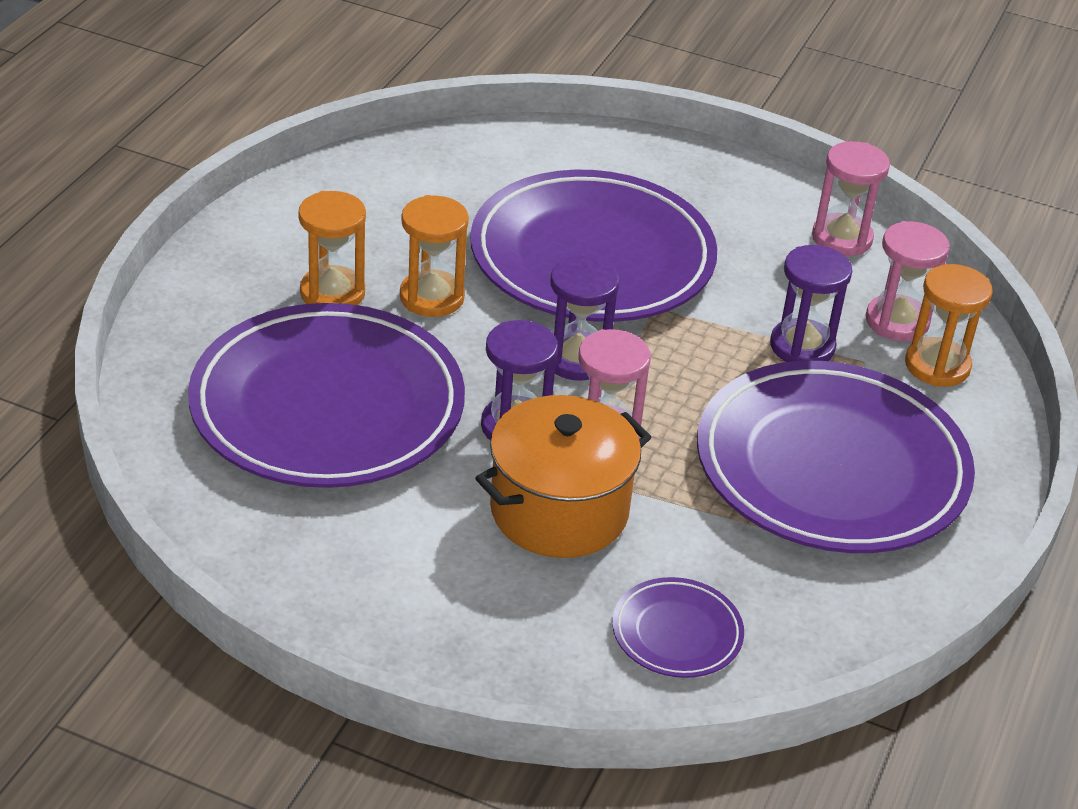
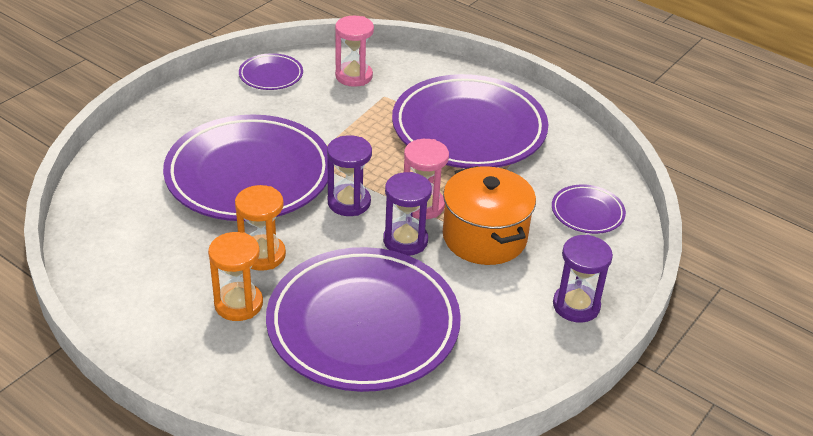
camera: 75 degrees left, 0 degrees up
purple hourglass [770,245,852,362] -> purple hourglass moved to [553,235,613,323]
pink hourglass [812,141,890,256] -> purple plate [239,53,303,90]
orange hourglass [905,264,993,387] -> none

